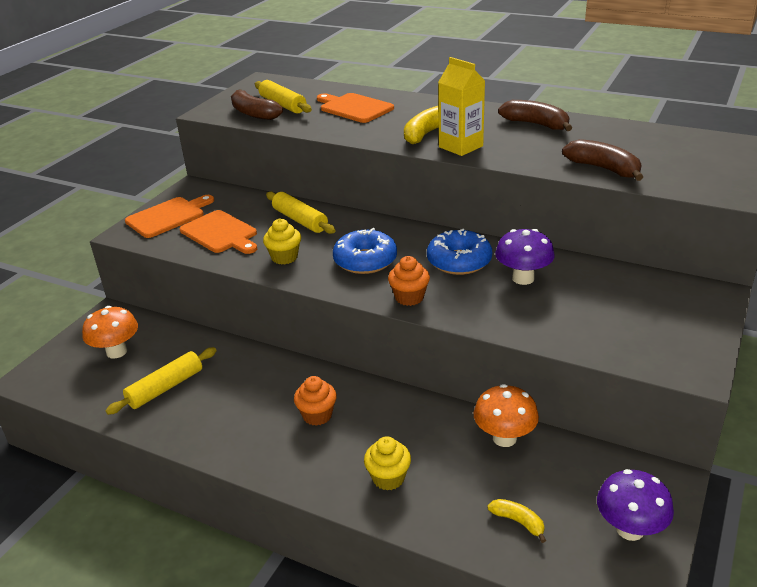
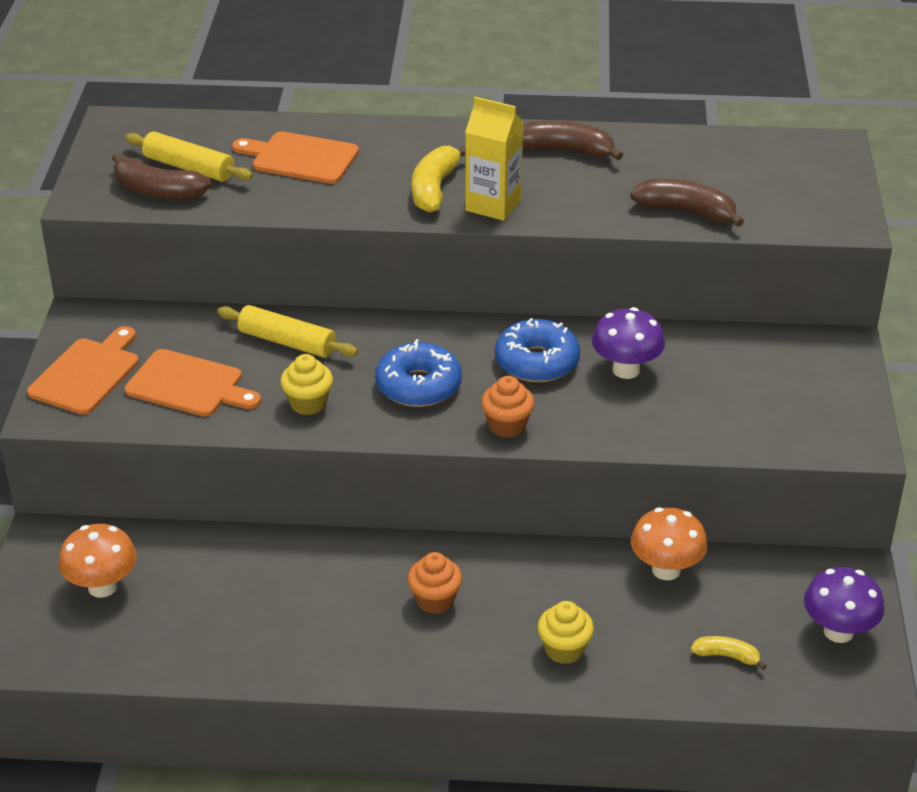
camera: 25 degrees left, 5 degrees up
yellow rolling pin [105,347,217,415] -> none

